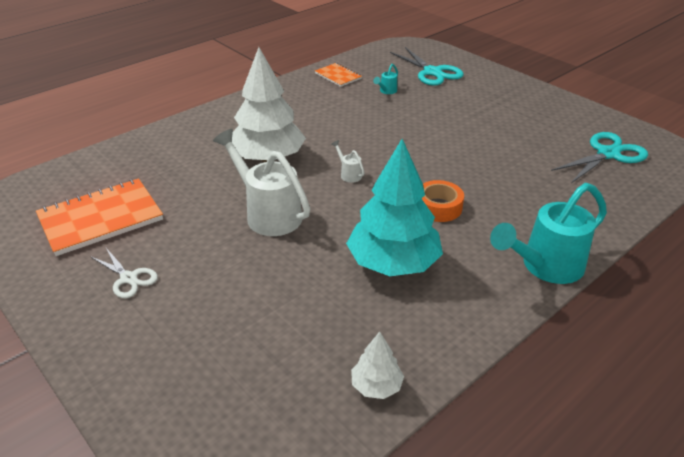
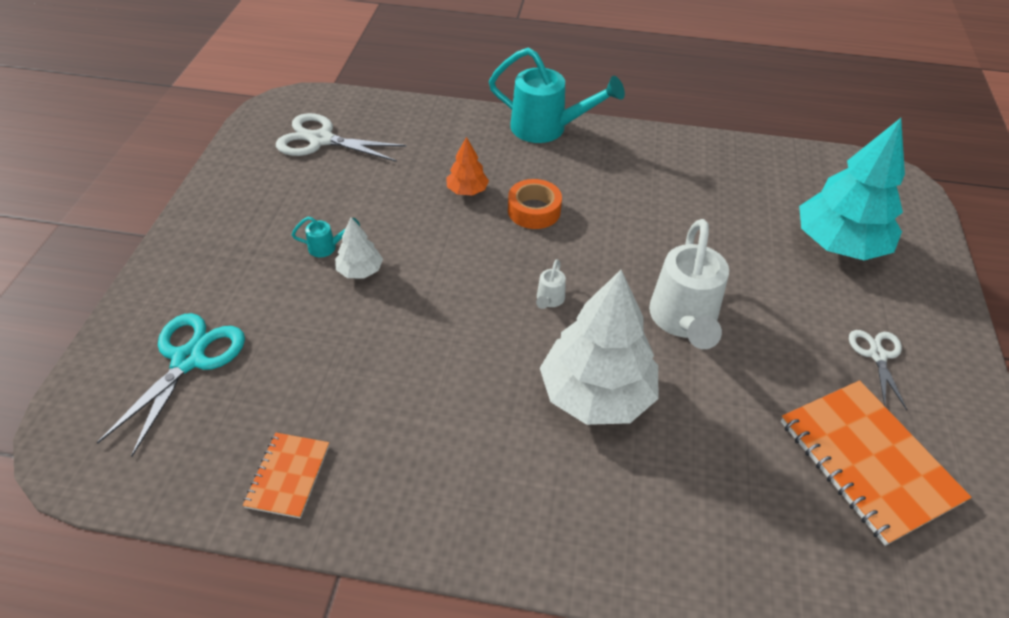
camera: 130 degrees left, 10 degrees up
orange notebook [36,179,163,256] -> orange notebook turned 45 degrees clockwise [781,380,971,546]
turquoise tree [346,139,443,276] -> turquoise tree moved to [799,118,905,260]
white tree [351,331,404,399] -> white tree moved to [335,217,383,279]
turquoise watering can [373,64,398,94] -> turquoise watering can moved to [292,217,360,257]
turquoise scissors [551,132,648,183] -> white scissors [276,113,407,162]
none -> orange tree [446,137,489,196]

